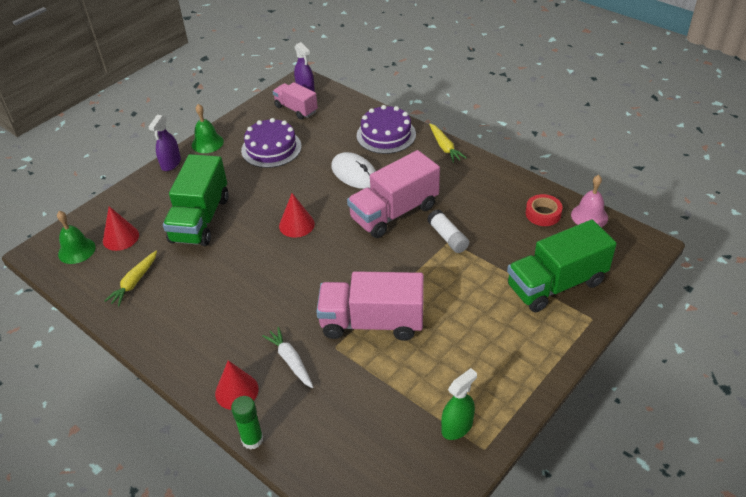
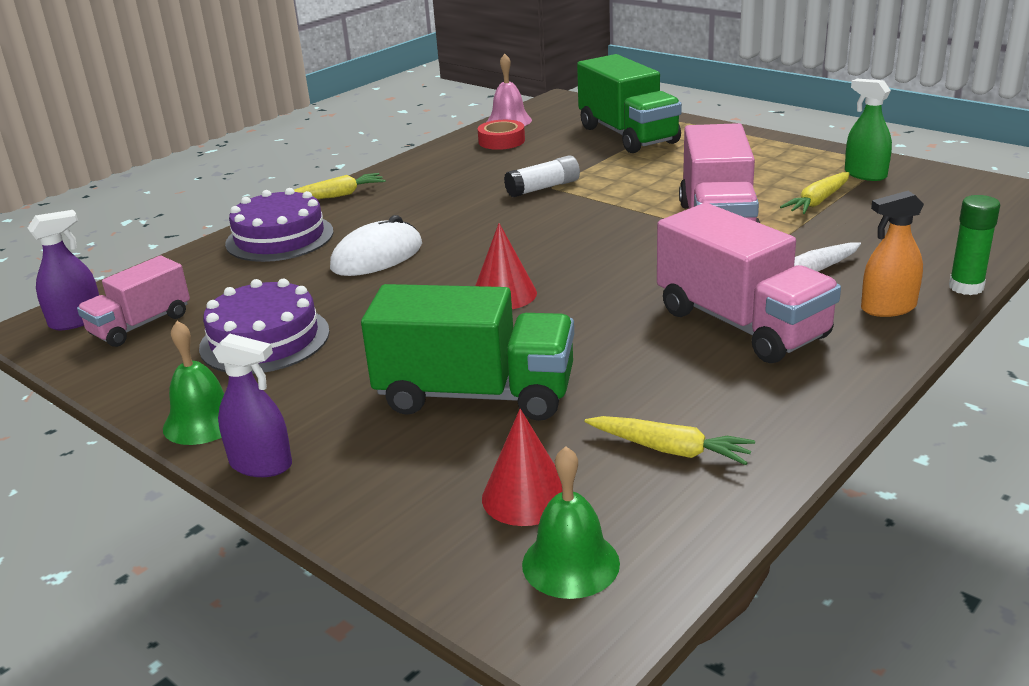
camera: 90 degrees left, 15 degrees down
red cone [215,360,259,410] -> orange spray bottle [861,191,924,317]
pink truck [347,150,440,238] -> pink truck moved to [657,203,841,363]
none -> yellow carrot [780,172,850,214]

